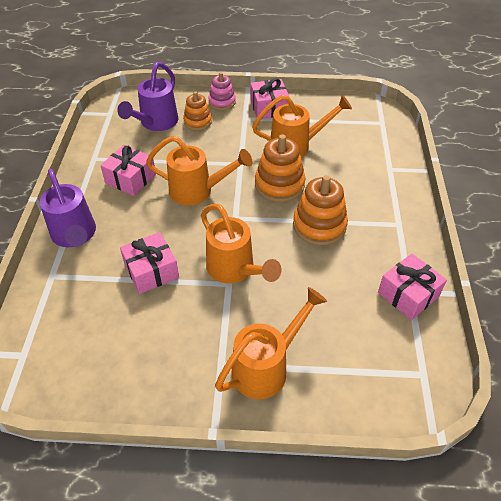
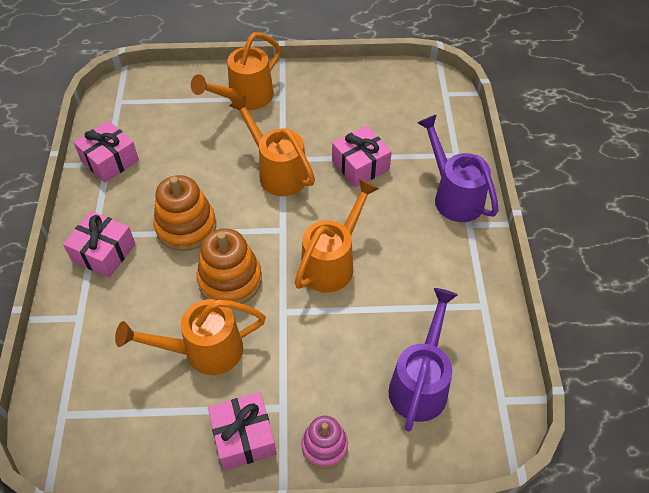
camera: 175 degrees right, 5 degrees up
pink gift [100,145,156,196] -> pink gift moved to [63,211,135,278]
orange watering can [146,136,252,205] -> orange watering can turned 120 degrees clockwise [294,179,379,293]
orange stacking toy [183,91,212,130] -> none

